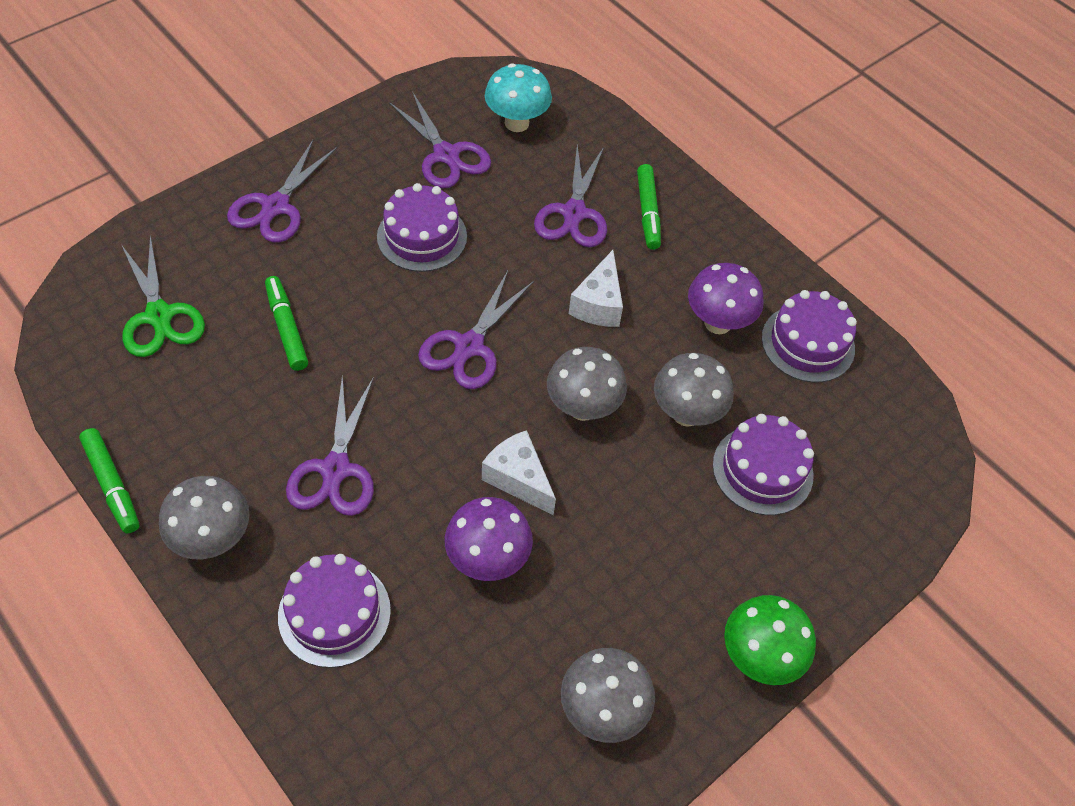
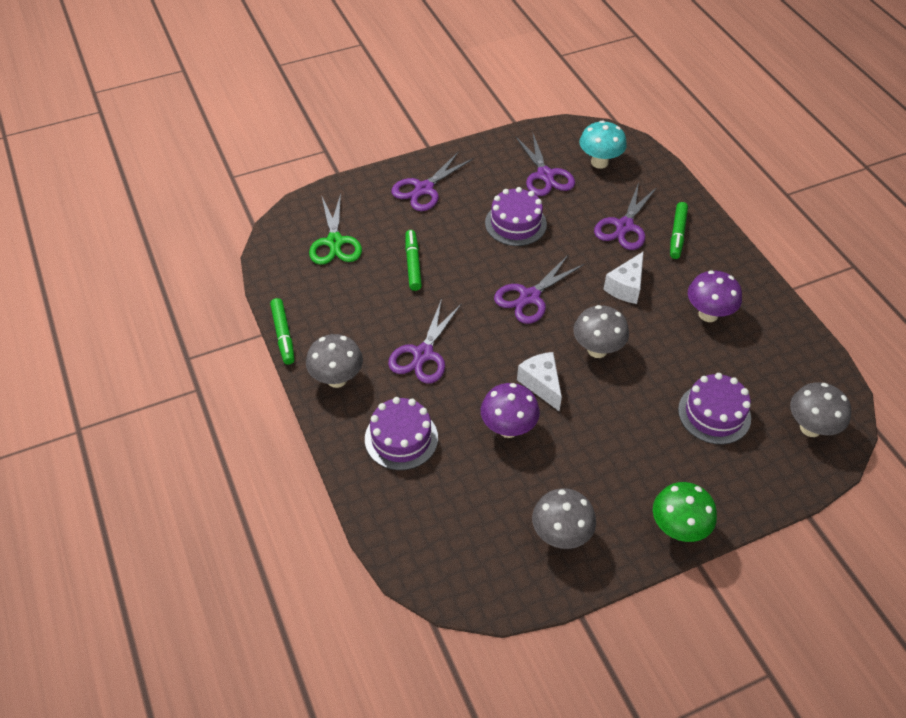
camera: 20 degrees right, 5 degrees down
grey mushroom [654,353,734,427] -> grey mushroom moved to [790,382,851,437]
purple cake [762,290,857,383] -> none

